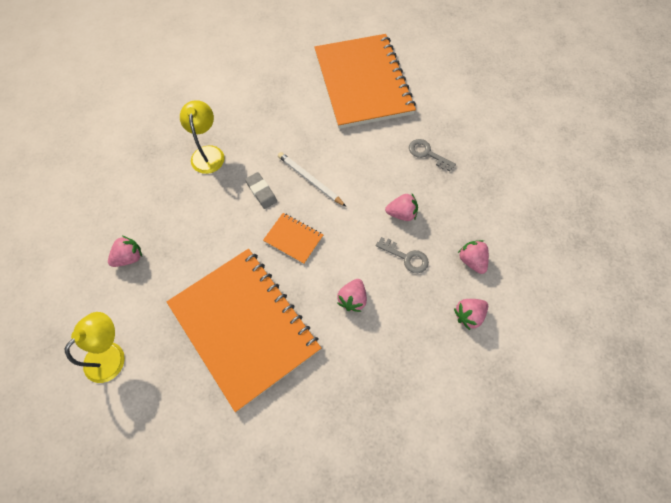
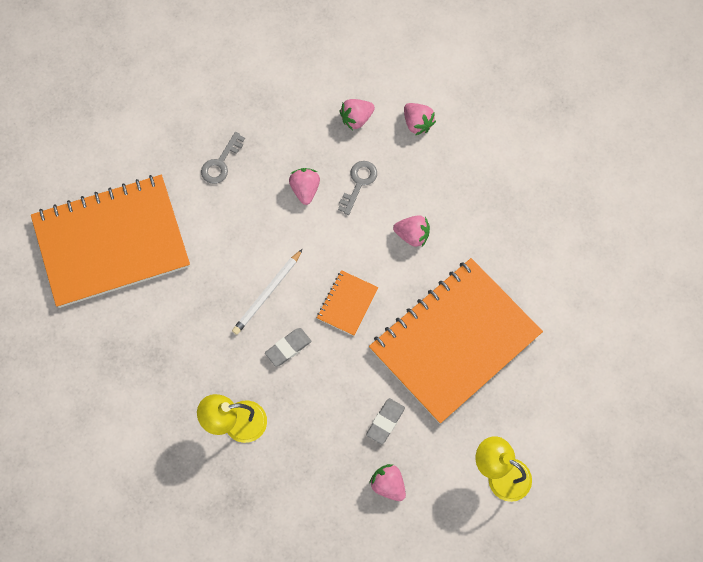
camera: 95 degrees left, 5 degrees up
none -> grey eraser [366,398,405,444]

